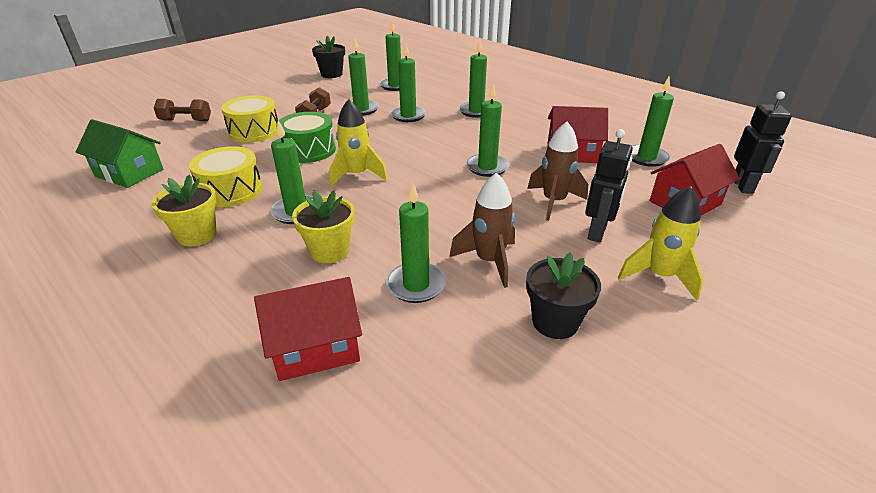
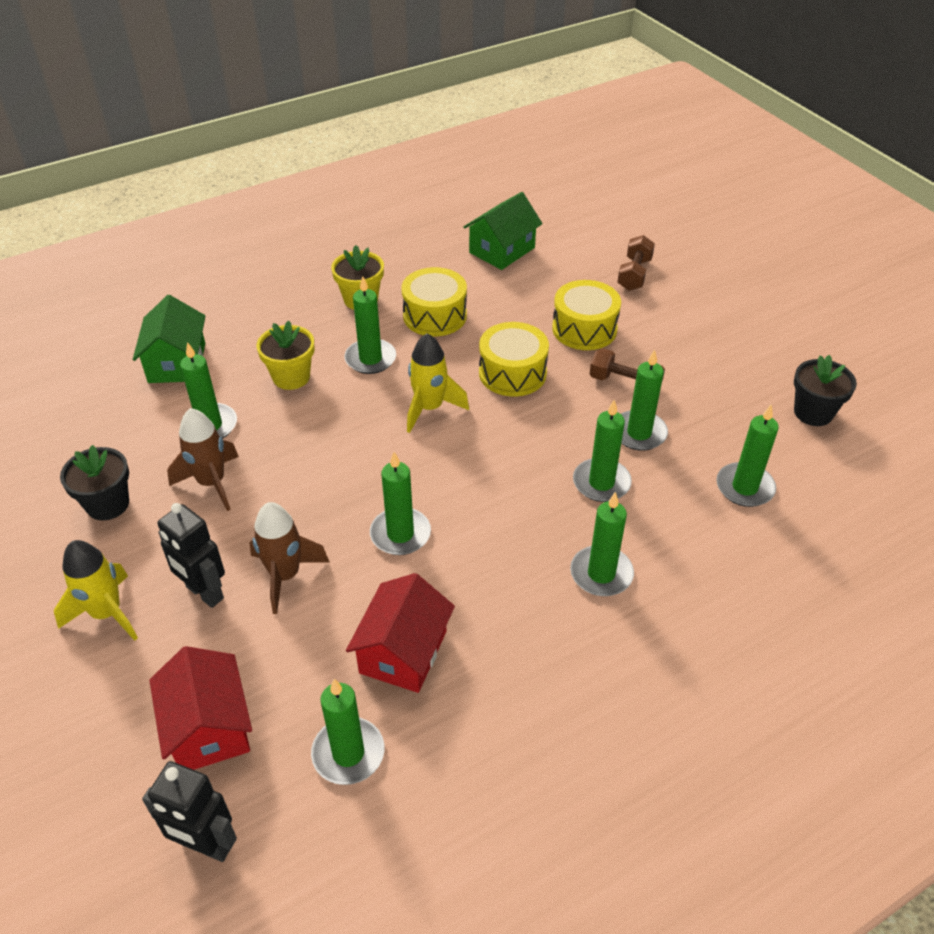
camera: 105 degrees right, 10 degrees up
red house [254,277,362,381] -> green house [133,295,205,383]
green drum [276,112,336,163] -> yellow drum [479,322,549,397]

